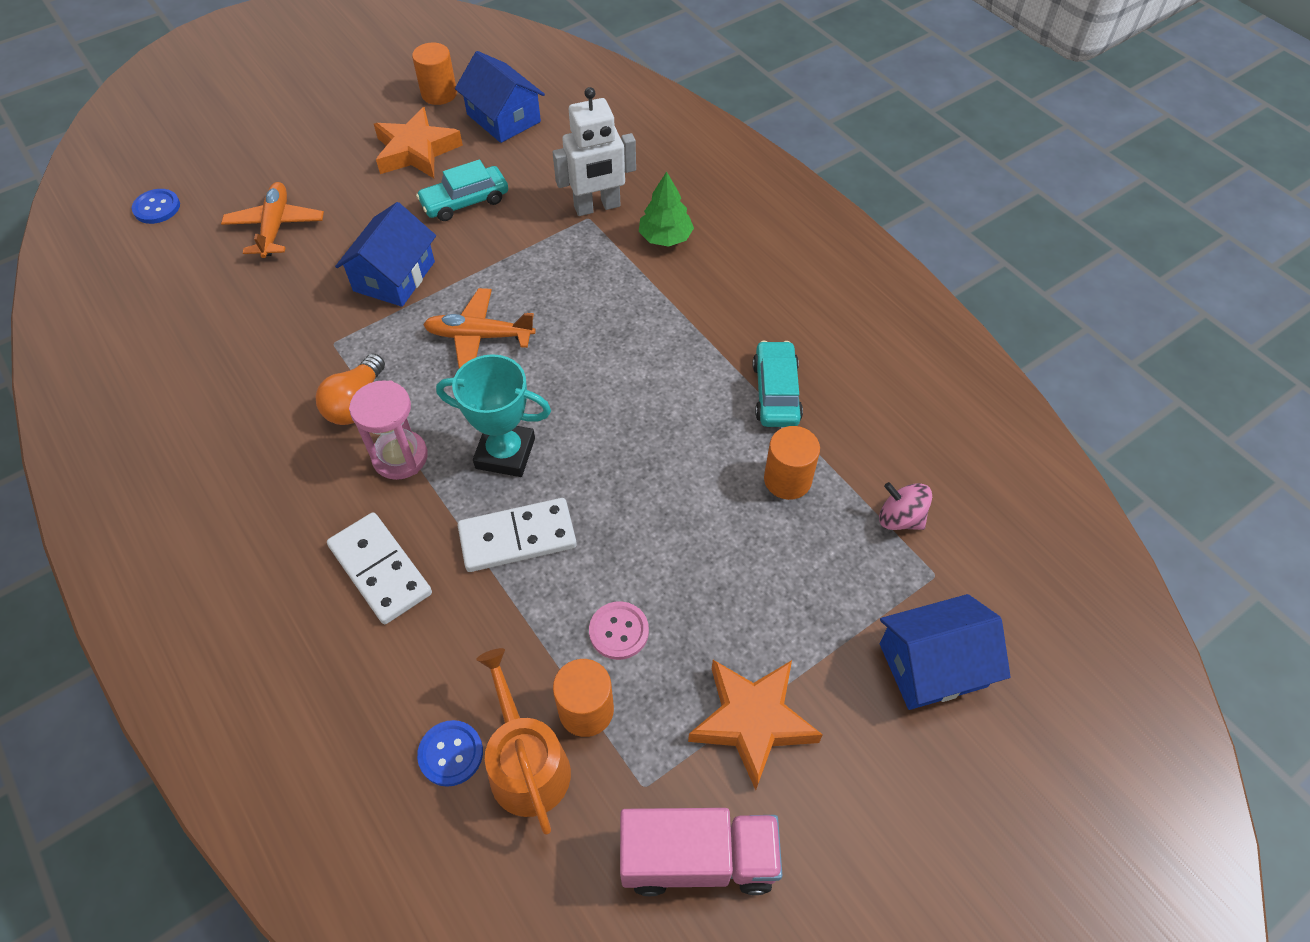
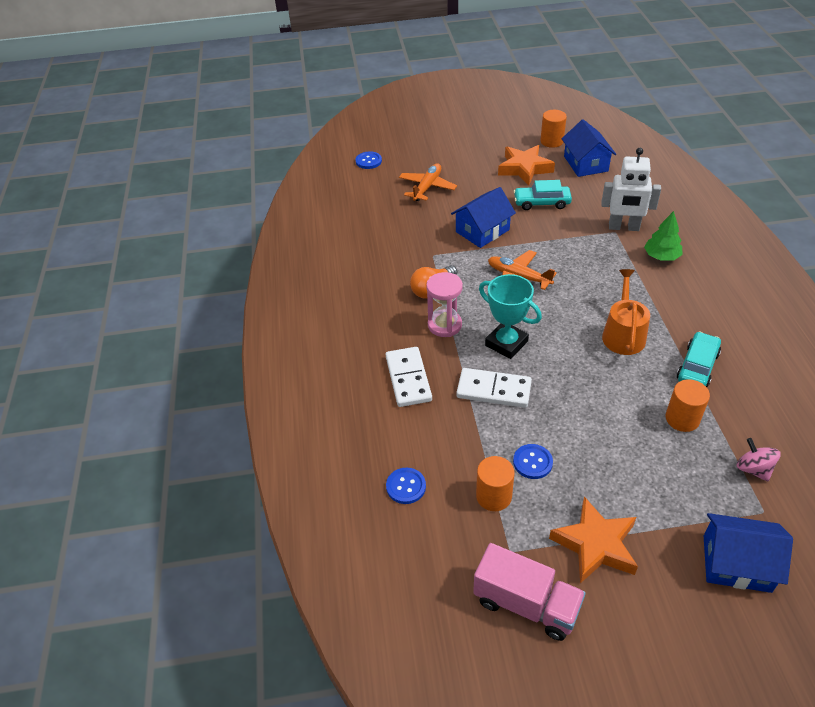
camera: 30 degrees right, 10 degrees down
orange watering can [476,648,571,835] -> orange watering can moved to [602,269,650,355]
pink button [589,601,649,660] -> blue button [513,444,553,479]

